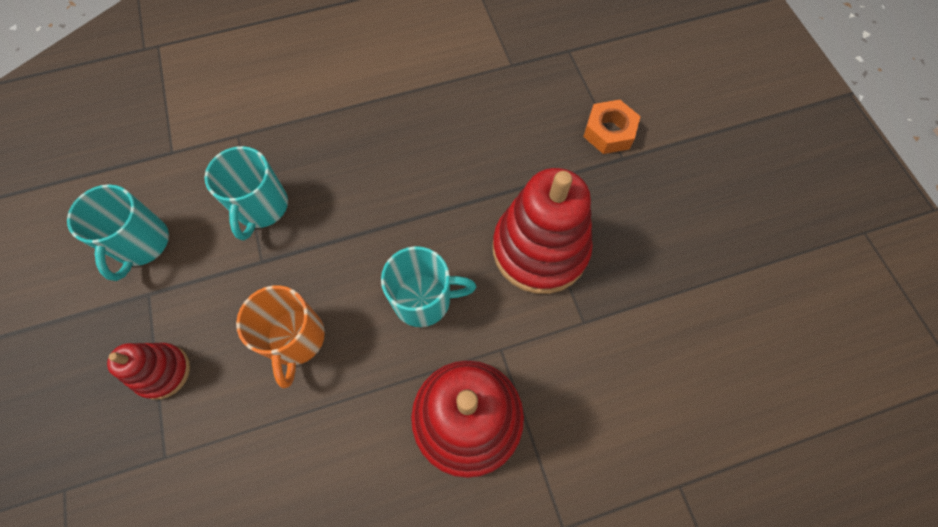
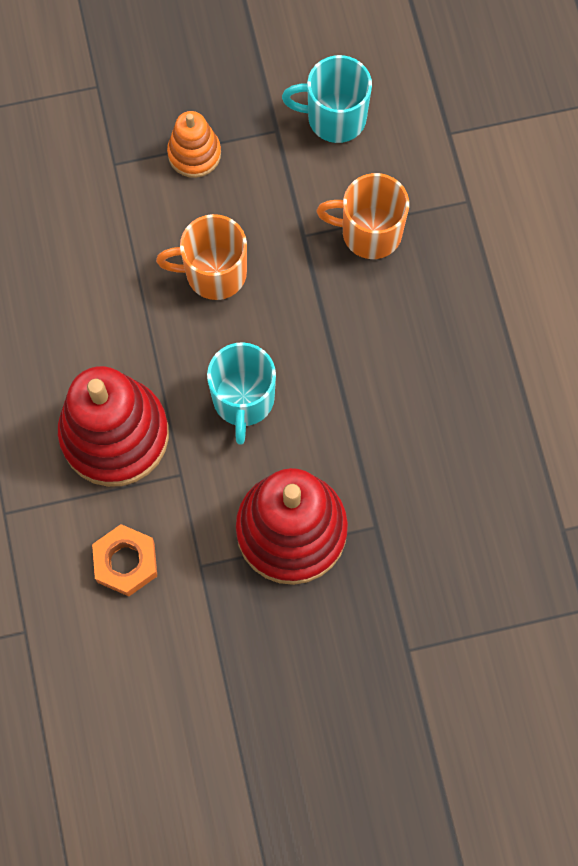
camera: 95 degrees right, 5 degrees up
red stacking toy [107,343,190,400] -> orange stacking toy [167,111,221,178]
turquoise mug [204,146,288,240] -> orange mug [316,173,409,259]
orange nut [583,100,641,154] -> orange nut moved to [92,524,157,596]

